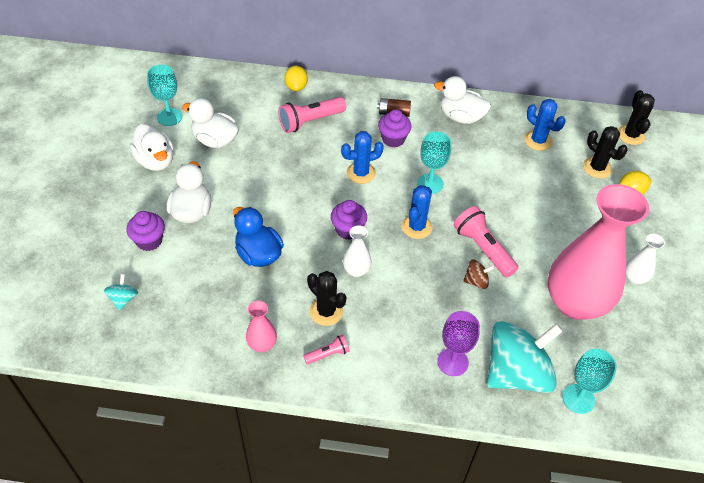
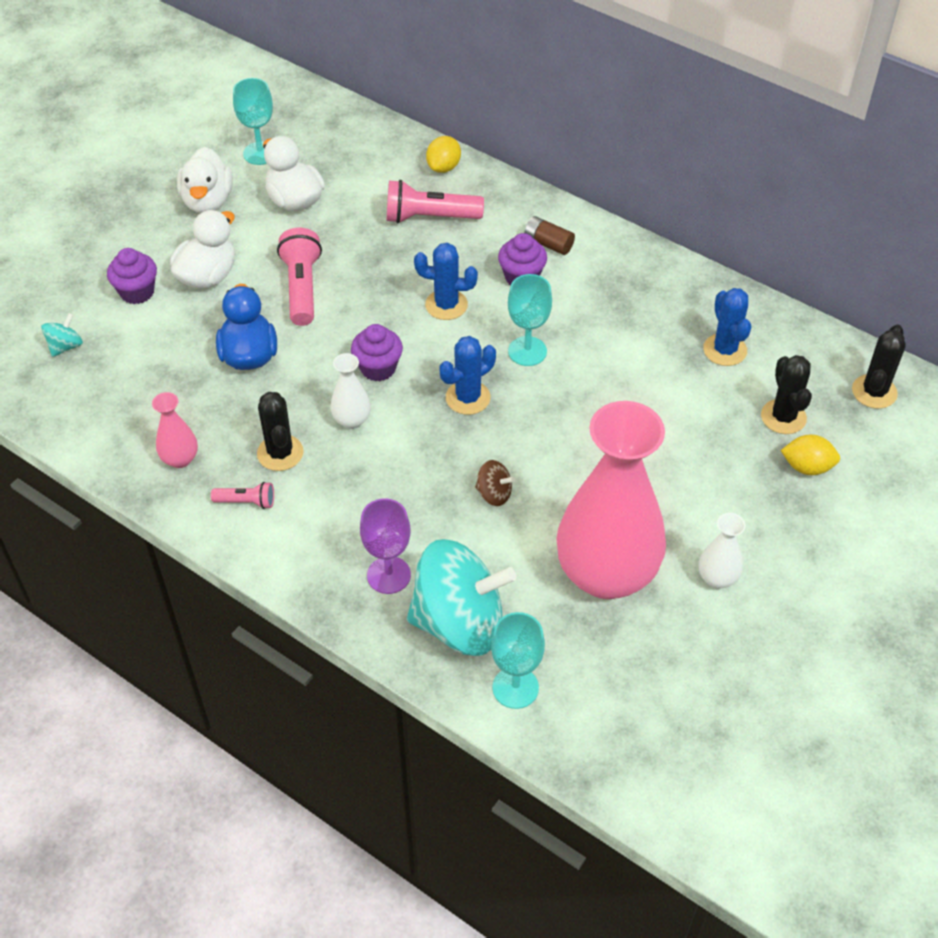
camera: 30 degrees right, 0 degrees up
white duck [434,76,491,124] -> none
pink flashlight [454,206,519,278] -> pink flashlight moved to [277,228,322,326]

